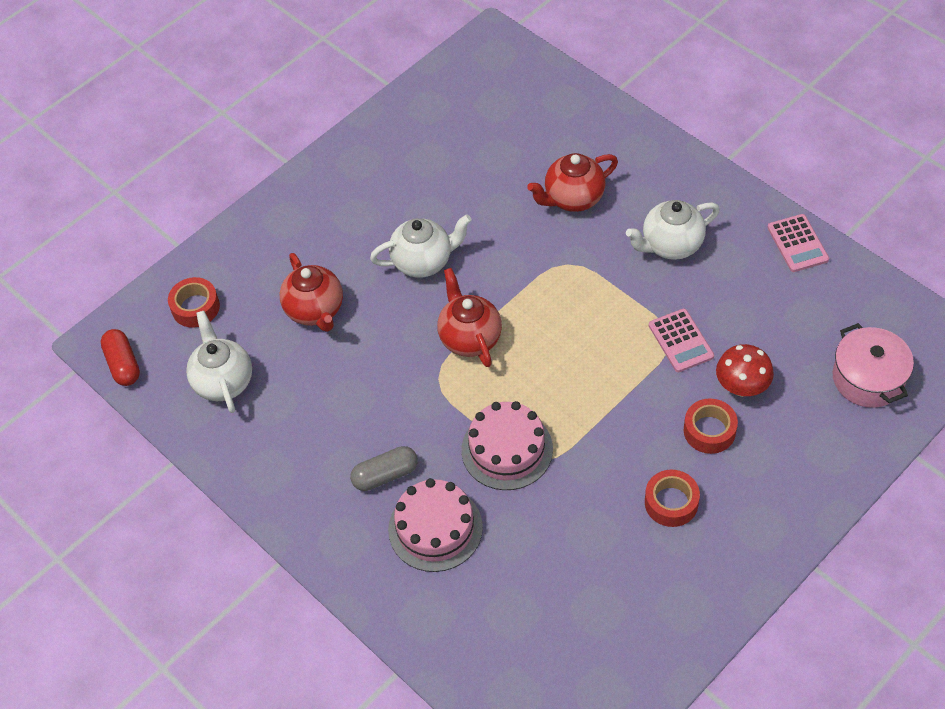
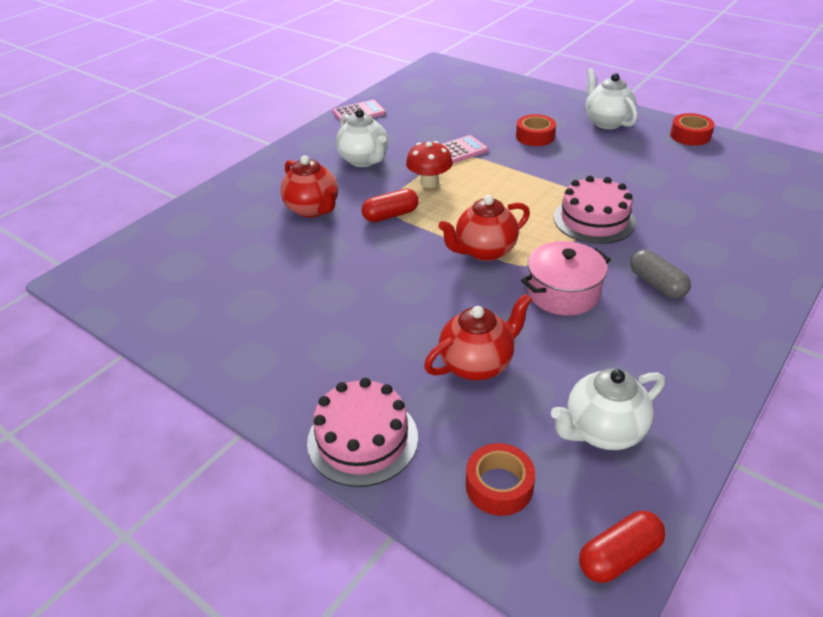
camera: 100 degrees left, 15 degrees down
white teapot [370,214,472,278] -> white teapot moved to [586,68,638,129]
pink cake [388,478,483,572] -> pink cake moved to [307,378,418,487]
red tape [645,470,700,527] -> red tape moved to [670,113,715,146]
red mushroom [716,344,774,397] -> red mushroom moved to [406,141,453,188]
pink pot [833,323,914,408] -> pink pot moved to [521,241,611,316]
none -> red capsule [361,189,419,222]

